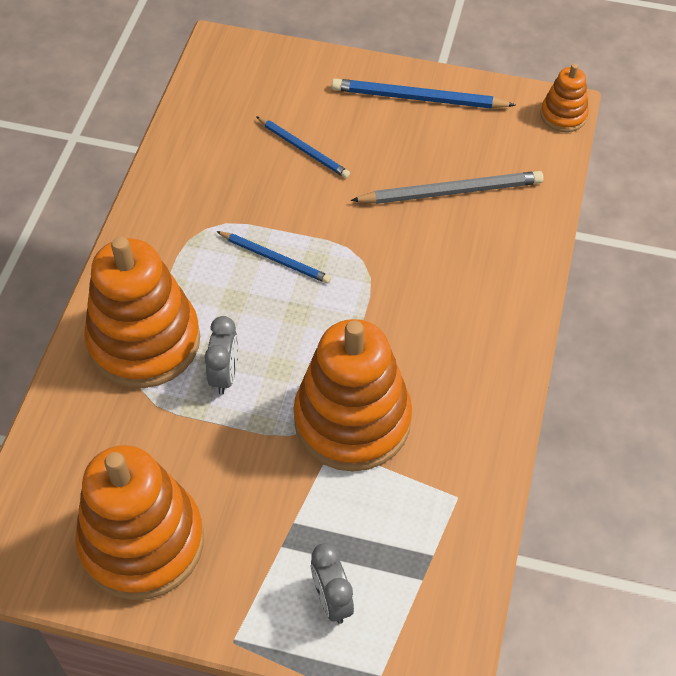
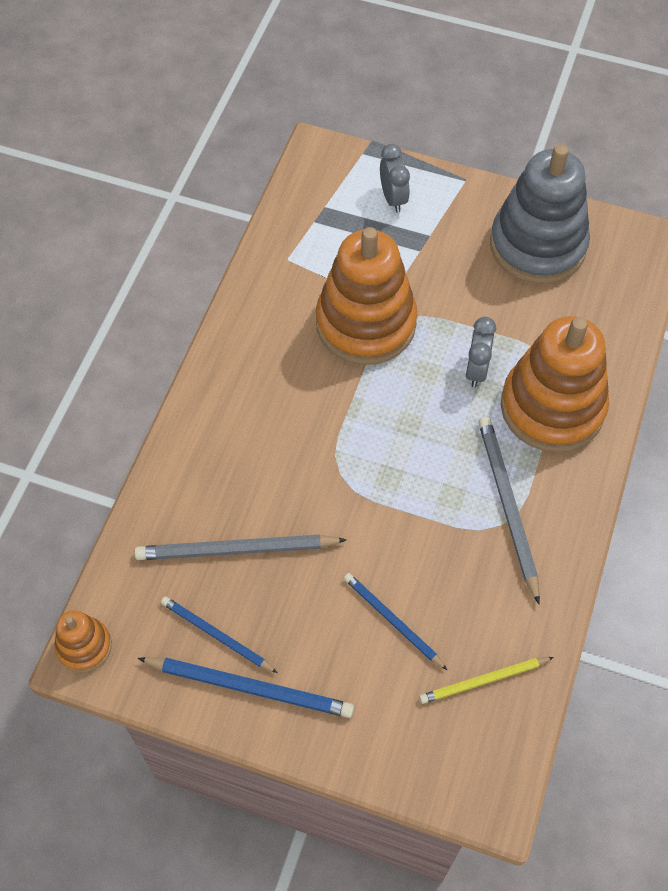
camera: 175 degrees left, 5 degrees up
orange stacking toy [75,445,204,600] -> grey stacking toy [490,144,590,284]
blue pencil [216,231,331,284] -> blue pencil moved to [161,596,278,673]
none -> yellow pencil [419,657,554,704]
none -> grey pencil [478,417,540,604]

